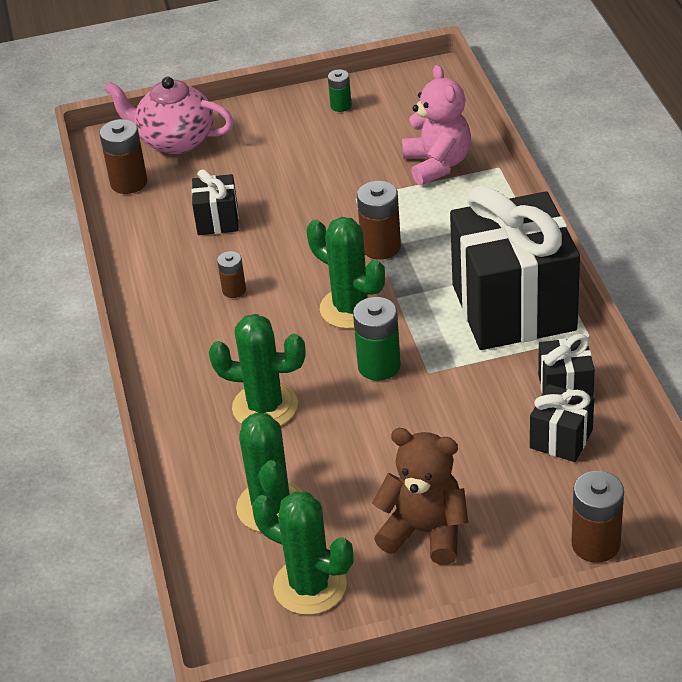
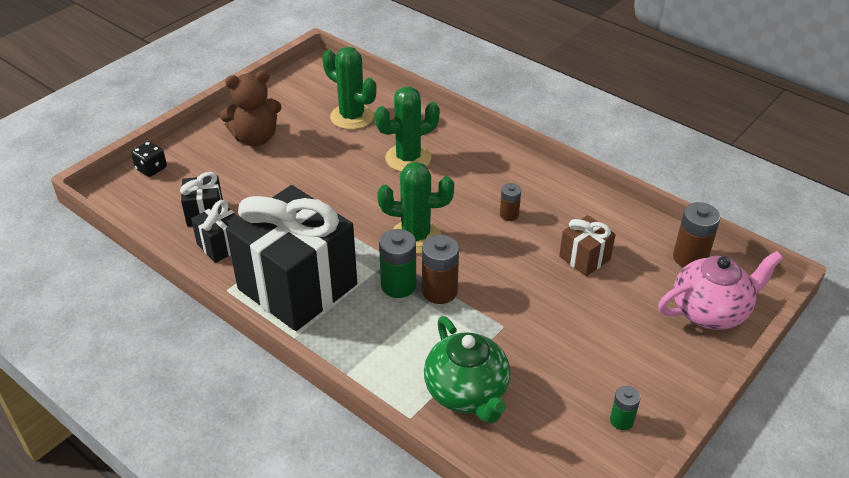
camera: 140 degrees right, 0 degrees up
black gift [192,169,239,235] -> brown gift [559,215,616,276]
green cactus [252,491,354,615] -> none
green battery [353,297,401,381] -> green battery moved to [379,229,416,298]
pink teddy bear [402,65,471,185] -> green teapot [424,316,510,424]
brown battery [572,471,624,563] -> black dice [131,141,167,177]

